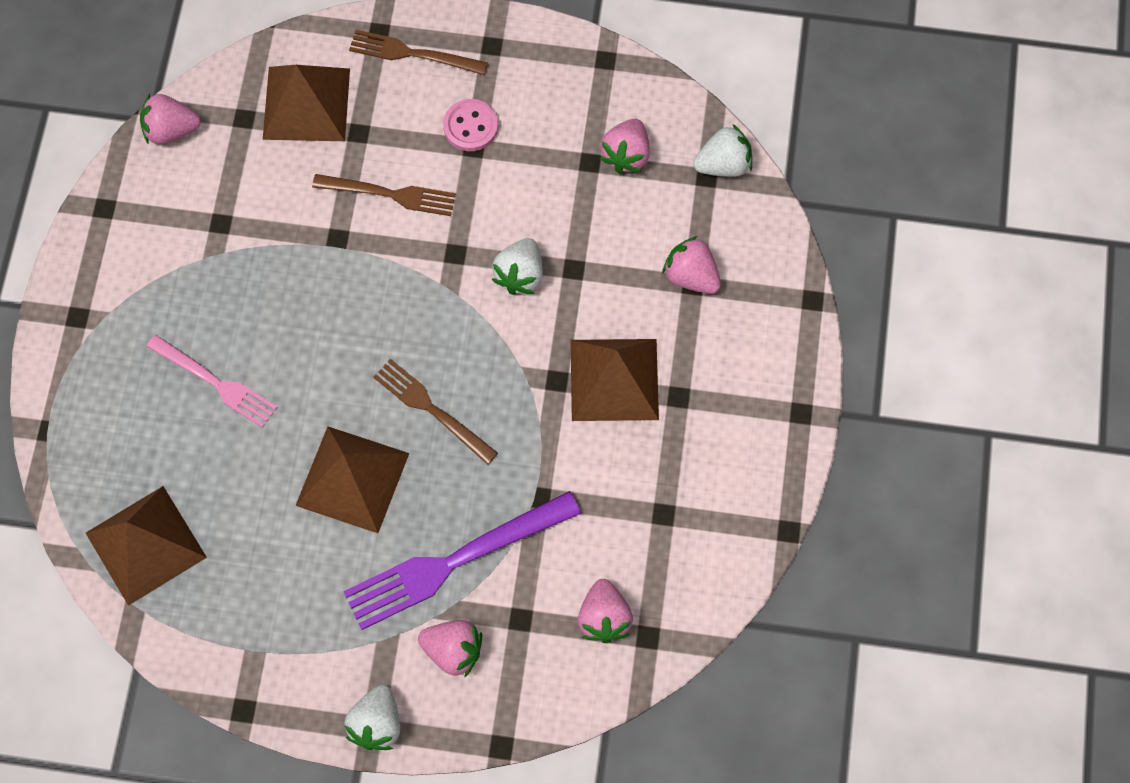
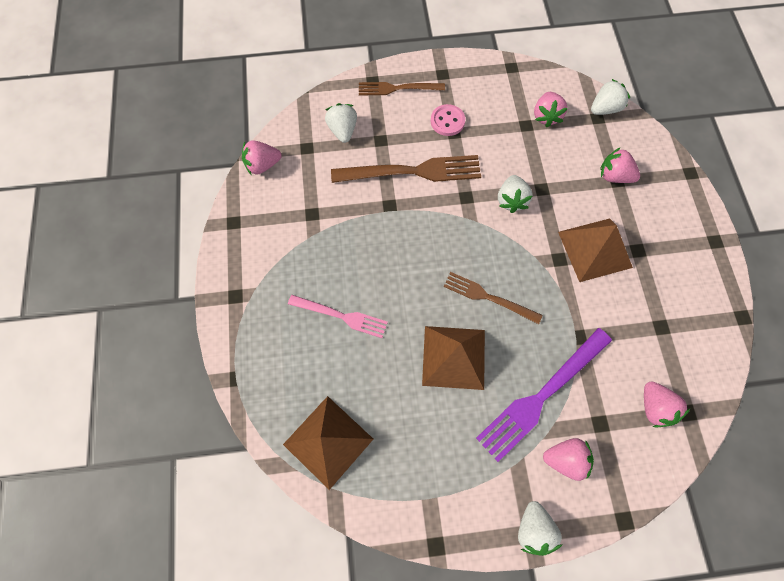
camera: 15 degrees left, 0 degrees up
brown pyramid [263,65,350,141] -> white strawberry [325,103,357,143]
brown fork [312,174,456,216] -> brown fork [331,155,481,183], size x1.62

